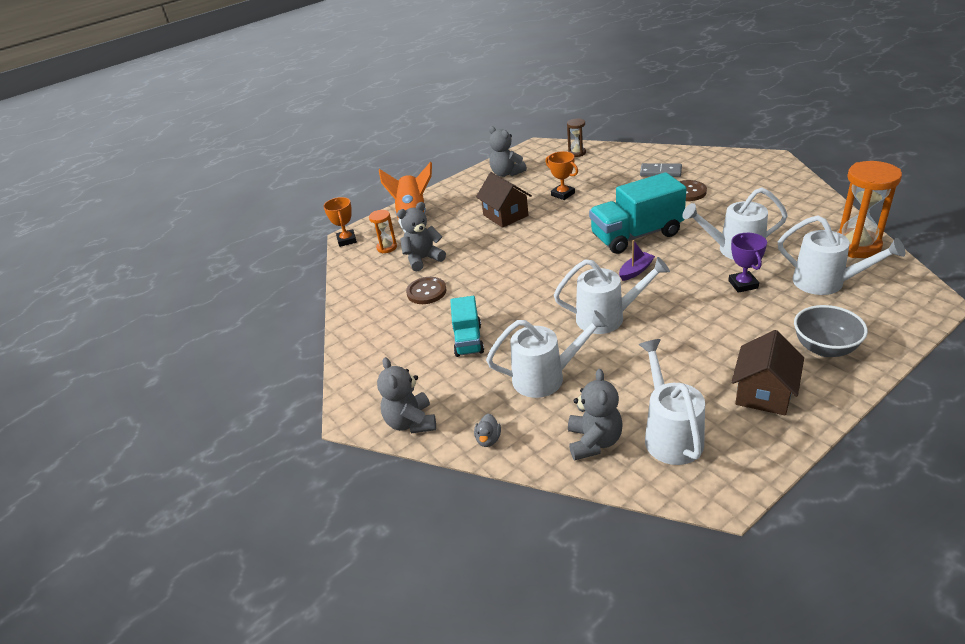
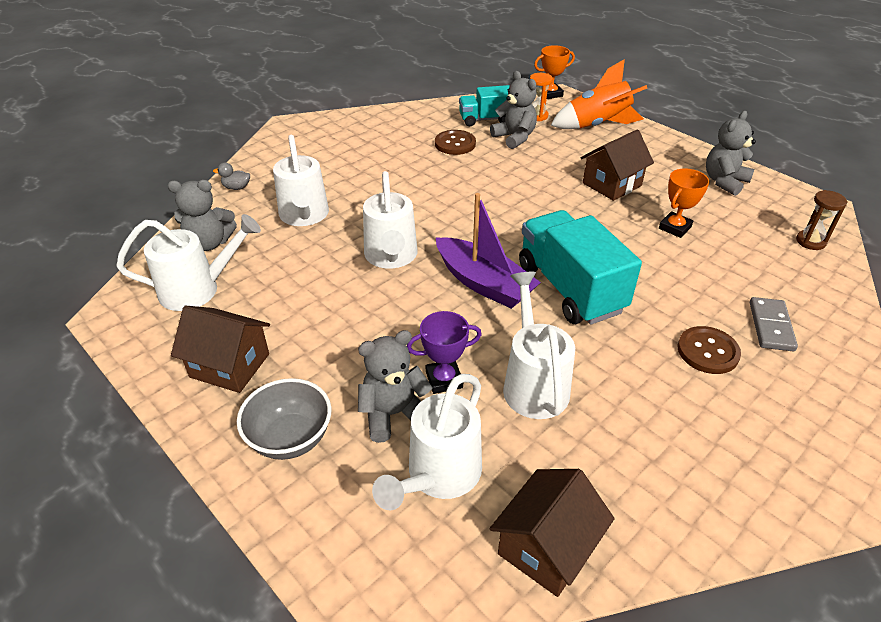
camera: 80 degrees right, 5 degrees up
grey teddy bear [377,357,436,434] -> grey teddy bear moved to [358,330,433,443]
turquoise truck [450,296,484,357] -> turquoise truck moved to [459,85,510,126]
purple boat [619,240,655,281] -> purple boat [436,193,541,309], size x1.96
orange hourglass [838,161,902,258] -> brown house [490,469,615,597]

